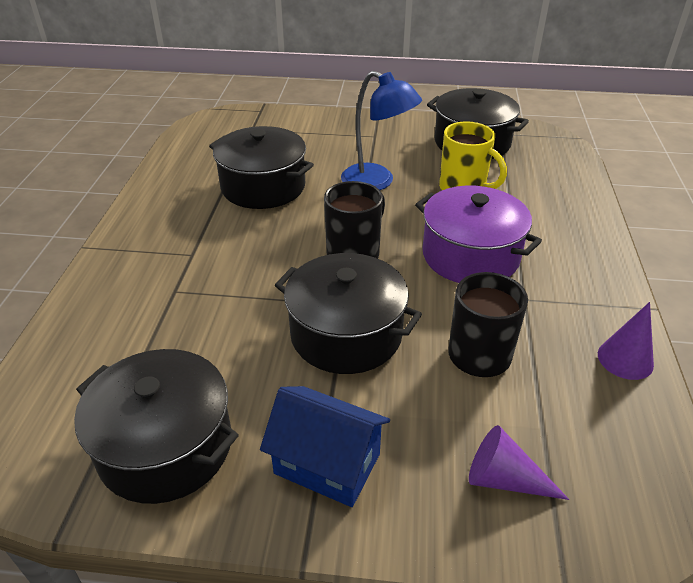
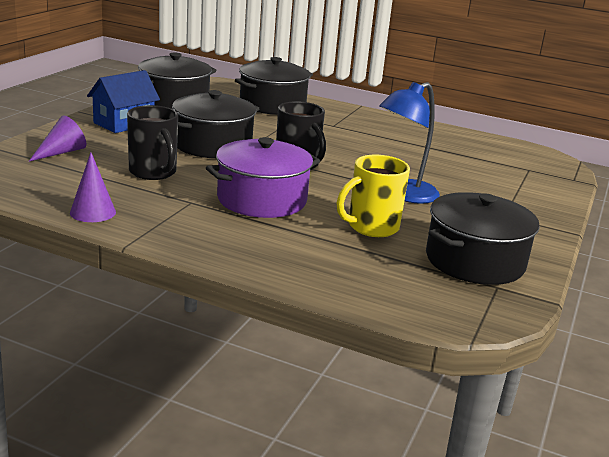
camera: 105 degrees right, 15 degrees down
black pot [209,126,314,209] -> black pot moved to [235,57,313,115]

